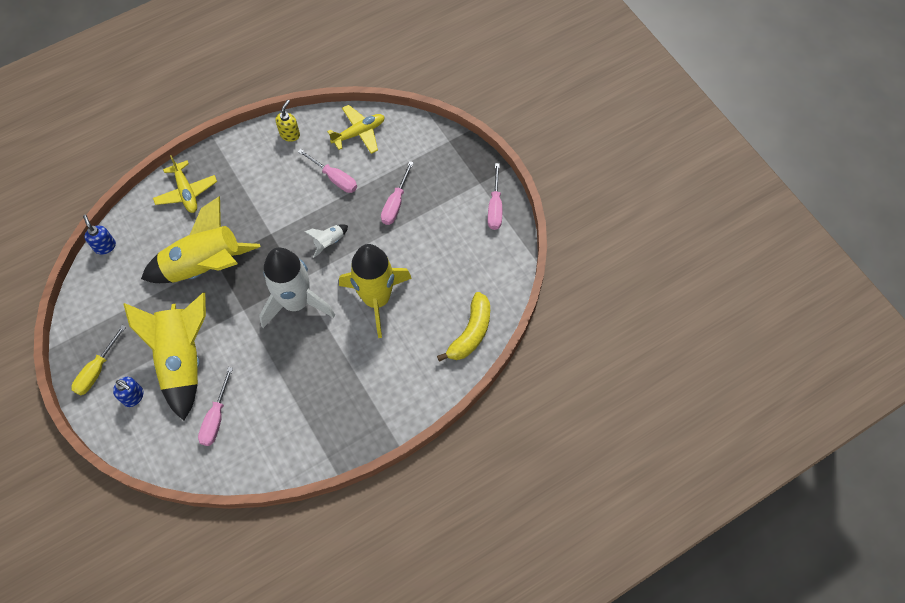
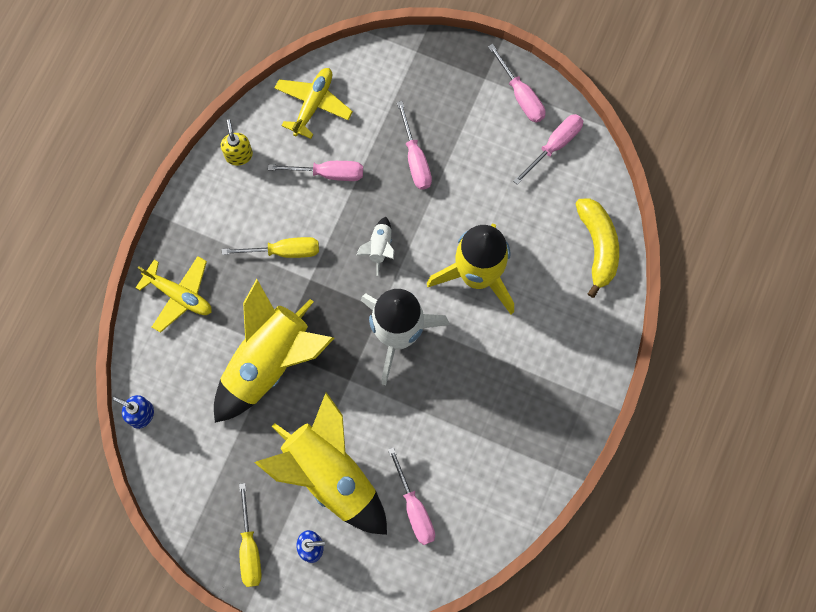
camera: 35 degrees left, 10 degrees up
none -> yellow screwdriver [222,237,319,258]
none -> pink screwdriver [513,114,583,185]

